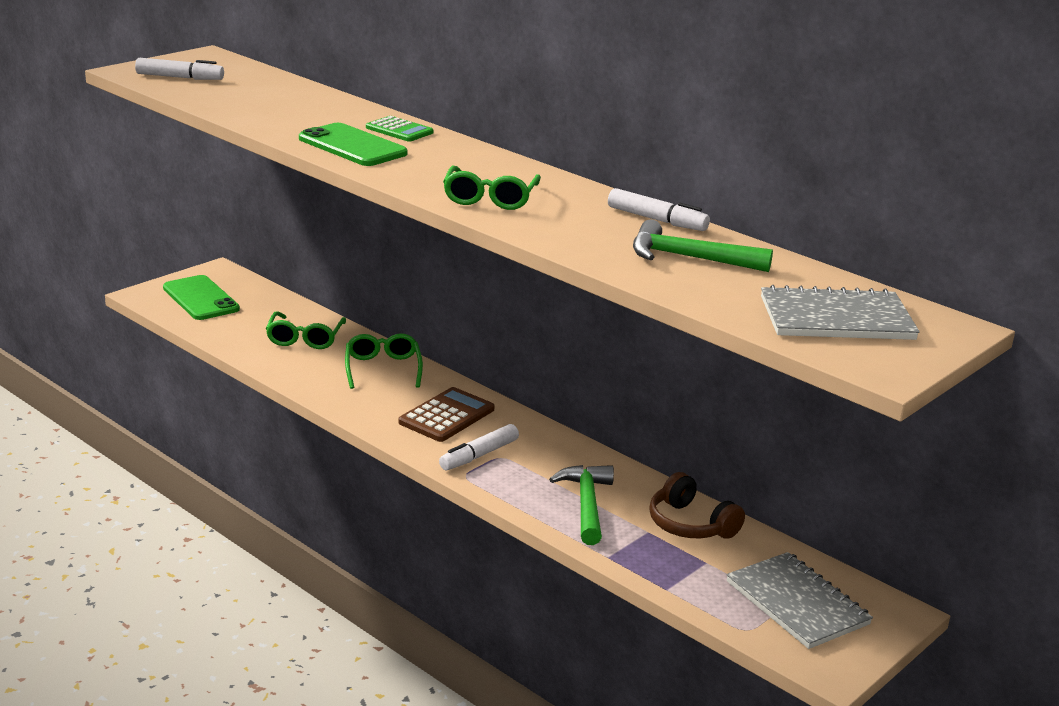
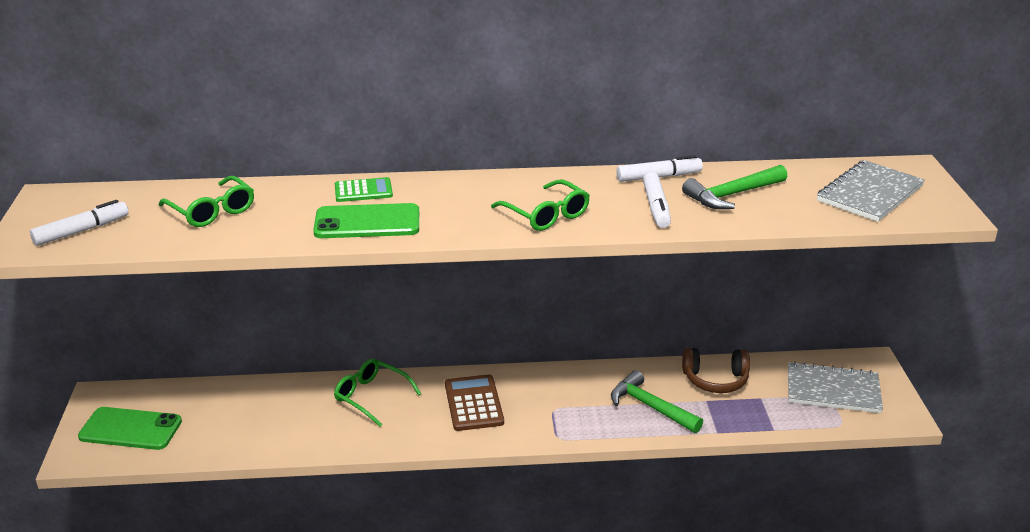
camera: 45 degrees left, 5 degrees up
green glasses [266,311,346,349] -> green glasses moved to [159,176,254,227]
white marker [439,424,519,470] -> white marker moved to [643,172,671,228]

